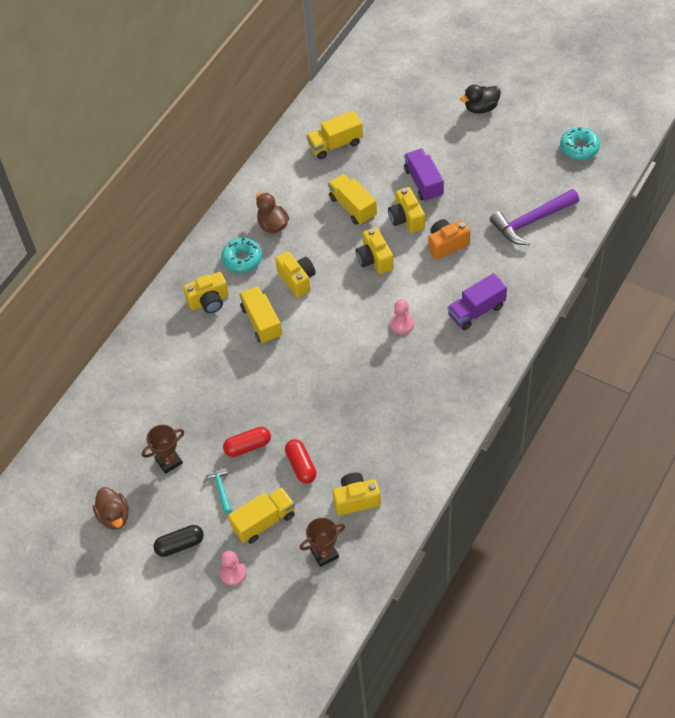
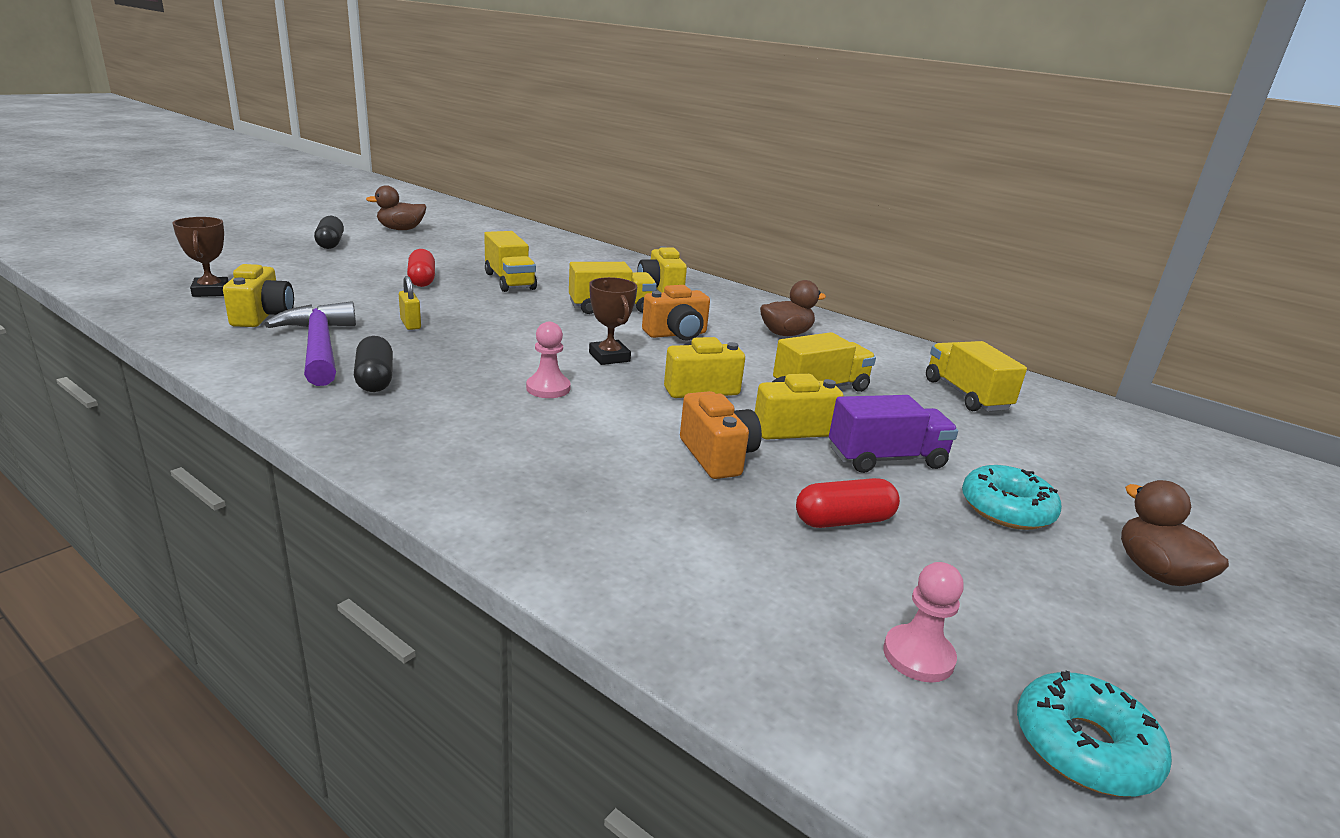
camera: 90 degrees right, 30 degrees down
brown trophy [142,425,184,474] -> brown trophy moved to [589,277,637,365]
turquoise hammer [203,467,232,514] -> none
pink pawn [220,551,247,586] -> pink pawn moved to [883,562,964,683]
turquoise donut [221,237,262,273] -> turquoise donut moved to [962,465,1062,530]
yellow truck [228,487,295,544] -> yellow truck moved to [484,231,537,292]
yellow camera [275,251,316,298] -> orange camera [642,285,710,340]
red capsule [285,439,317,484] -> red capsule moved to [796,478,900,528]
purple truck [447,273,507,330] -> none
black duck [460,85,501,114] -> brown duck [1121,480,1229,586]
purple hammer [490,189,579,245] -> purple hammer moved to [265,301,356,386]
none -> black capsule [354,336,393,392]
none -> yellow padlock [399,276,421,330]

